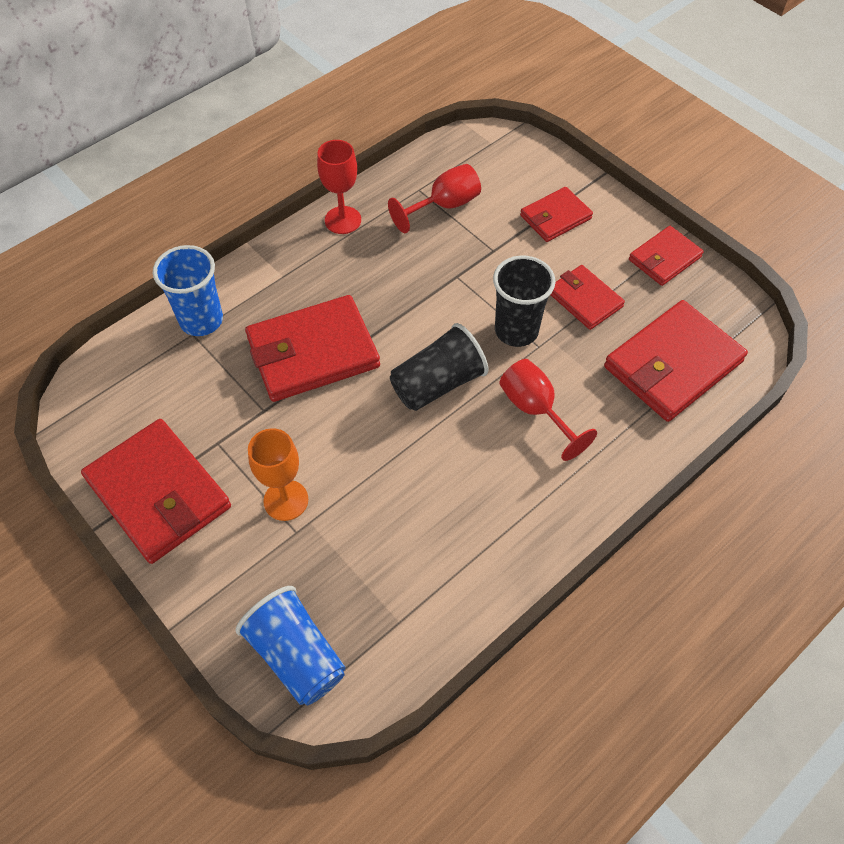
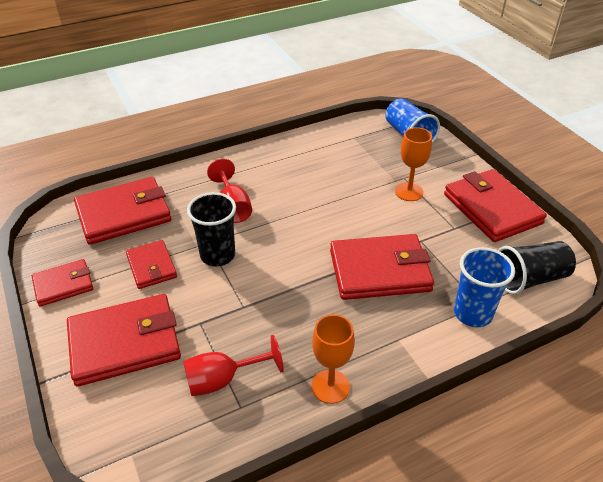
camera: 165 degrees left, 15 degrees down
red goblet [317,140,361,234] -> orange goblet [311,314,355,404]
black cup [390,323,488,411] -> black cup moved to [498,241,576,294]
red wallet [520,187,593,242] -> red wallet [67,294,181,387], size x1.76

